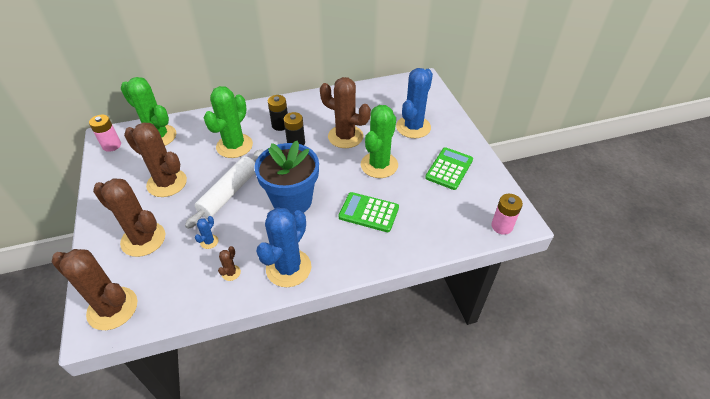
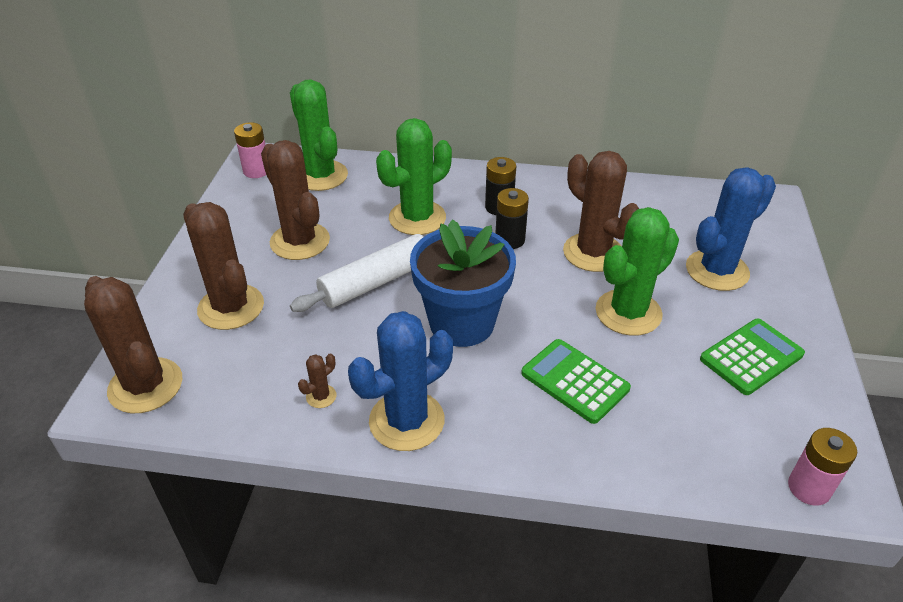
camera: 25 degrees right, 5 degrees down
blue cactus [195,216,218,249] -> none

